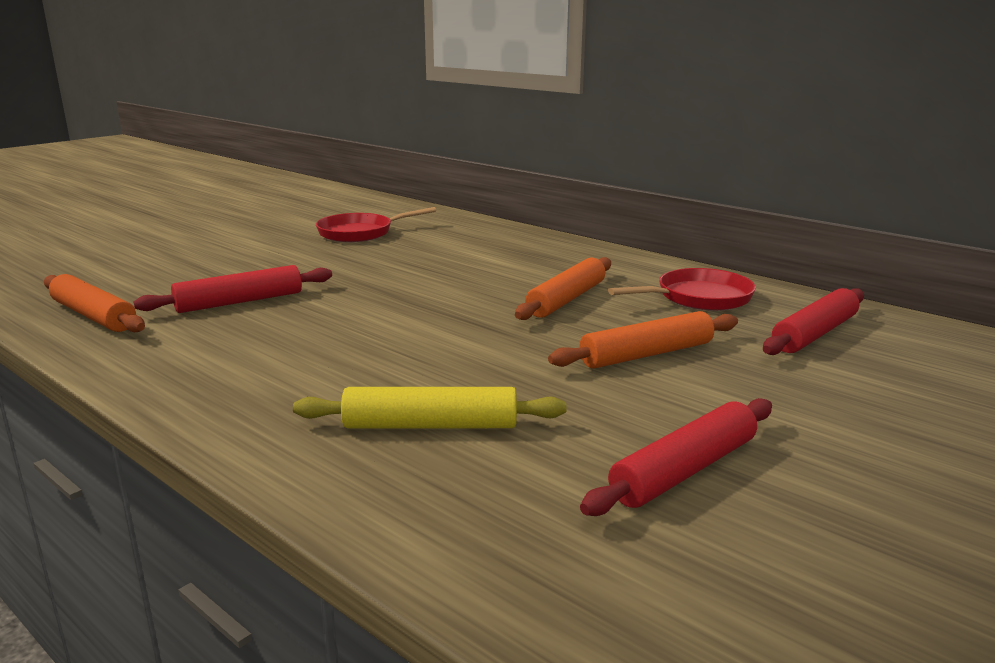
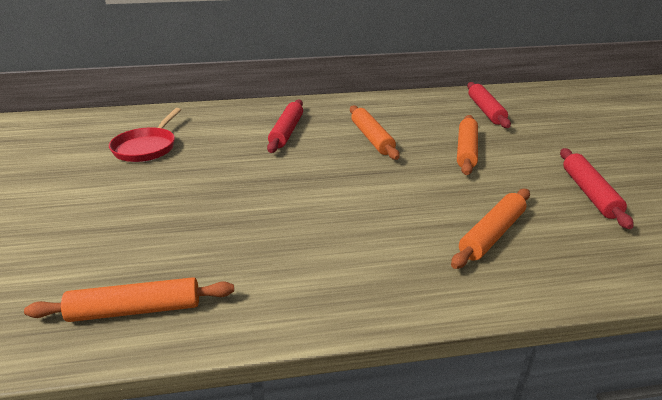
camera: 50 degrees left, 10 degrees up
red rolling pin [133,265,332,313] -> red rolling pin moved to [267,99,303,153]
yellow rolling pin [293,387,567,428] -> orange rolling pin [451,189,530,269]
red pan [608,268,756,311] -> none

